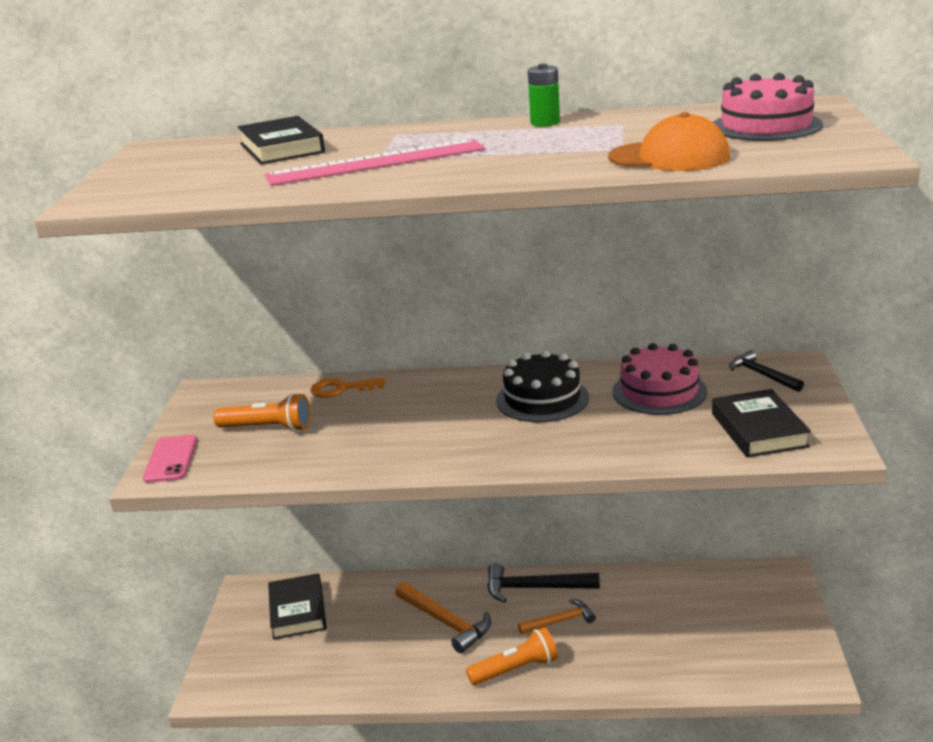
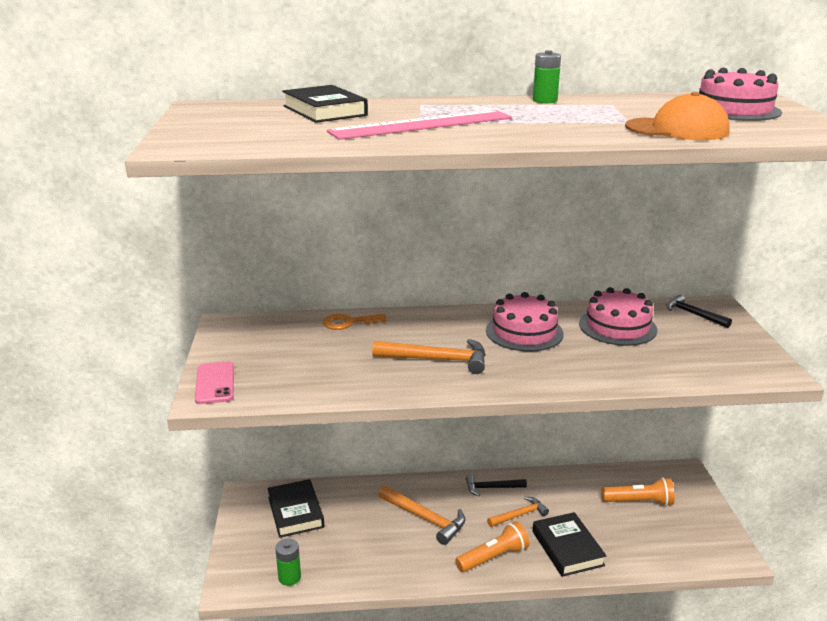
camera: 10 degrees left, 0 degrees up
orange flashlight [213,393,310,431] -> orange flashlight moved to [601,477,675,506]
black hammer [487,563,600,603] -> black hammer [466,475,527,496], size x0.65
black cake [496,350,589,422] -> pink cake [486,292,564,352]
black book [712,389,811,458] -> black book moved to [533,512,607,577]
none -> green battery [275,539,301,586]
none -> orange hammer [372,339,486,374]

